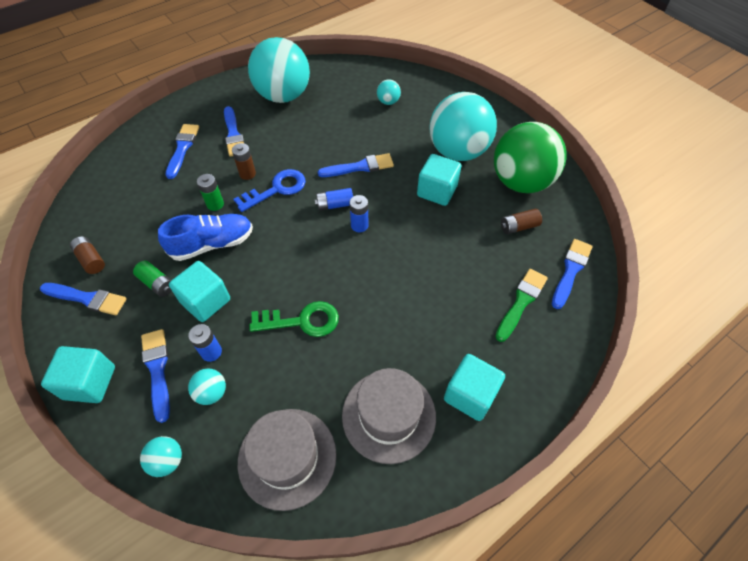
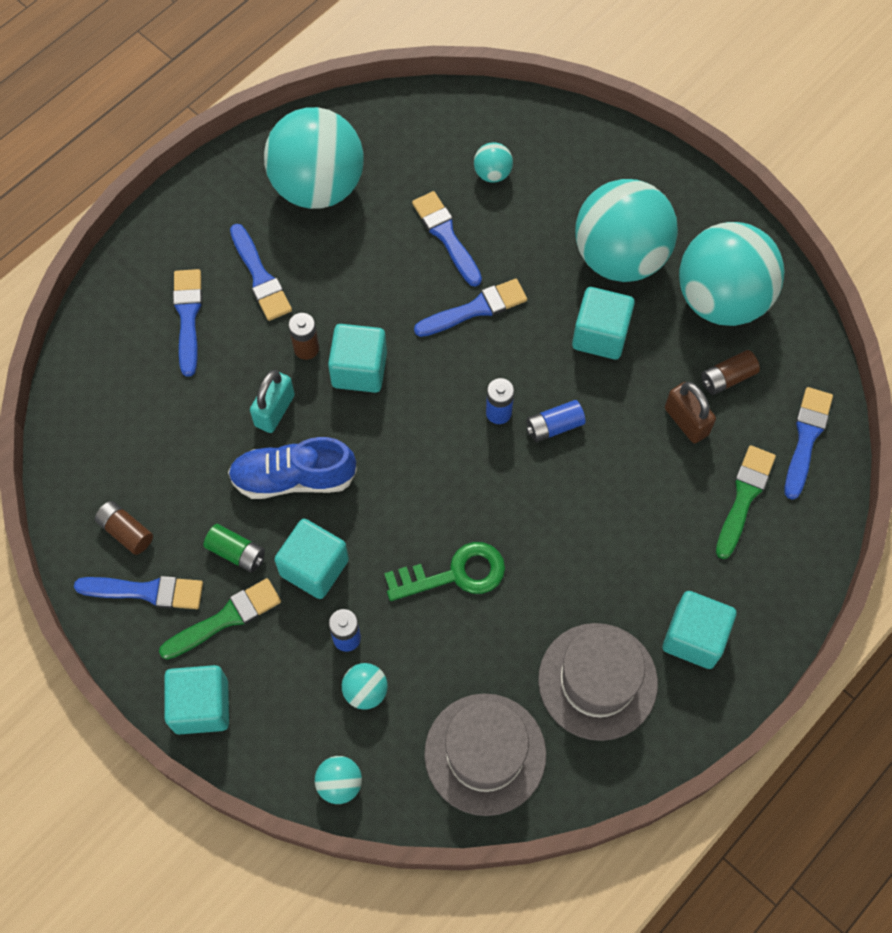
camera: 10 degrees left, 10 degrees up
blue brush [141,329,170,423] -> blue brush moved to [412,191,482,287]
blue shoe [158,214,253,261] -> blue shoe turned 150 degrees counterclockwise [228,437,357,499]
green battery [197,174,224,211] -> turquoise padlock [250,370,295,433]
blue key [233,169,306,212] -> turquoise cube [328,324,387,393]
blue battery [315,188,353,211] -> blue battery moved to [526,400,586,442]
green ball [494,122,567,193] -> turquoise ball [679,222,785,326]
none -> green brush [159,578,281,660]
none -> brown padlock [665,382,716,443]

